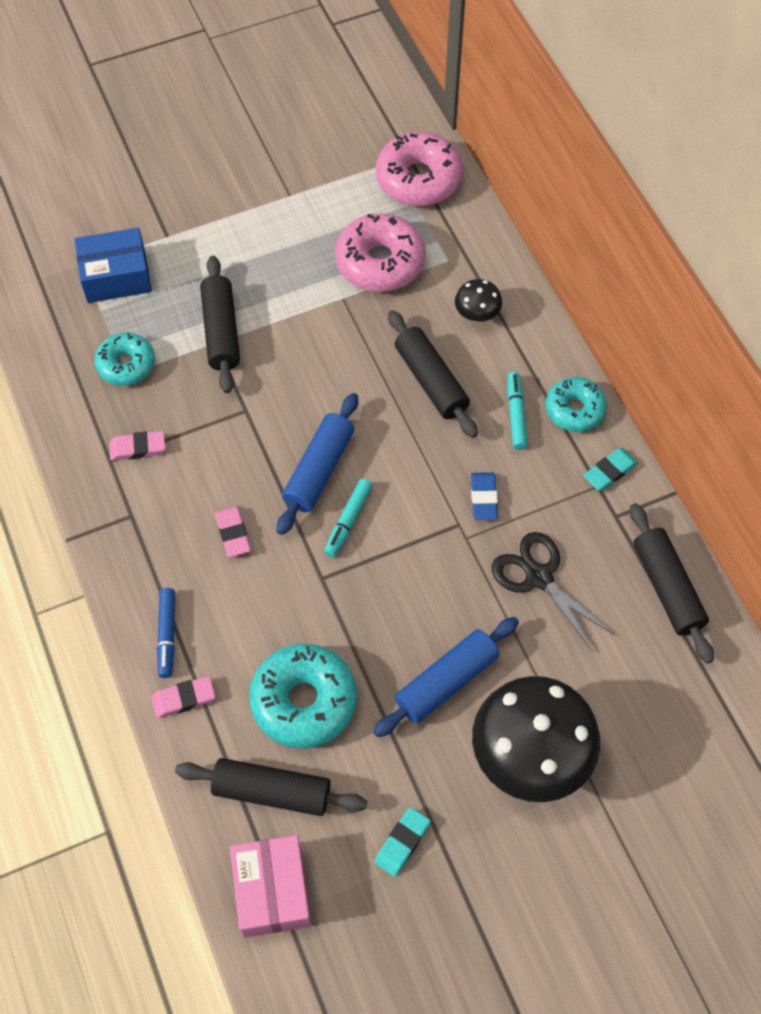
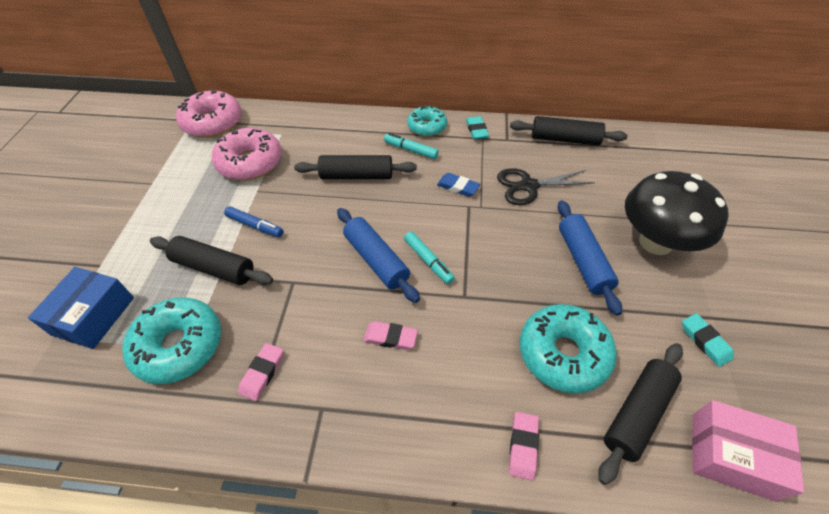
camera: 60 degrees left, 10 degrees down
turquoise donut [95,332,155,386] -> turquoise donut [122,297,221,384], size x1.57
blue marker [157,588,175,678] -> blue marker moved to [224,206,283,238]
black mushroom [455,279,502,322] -> none

